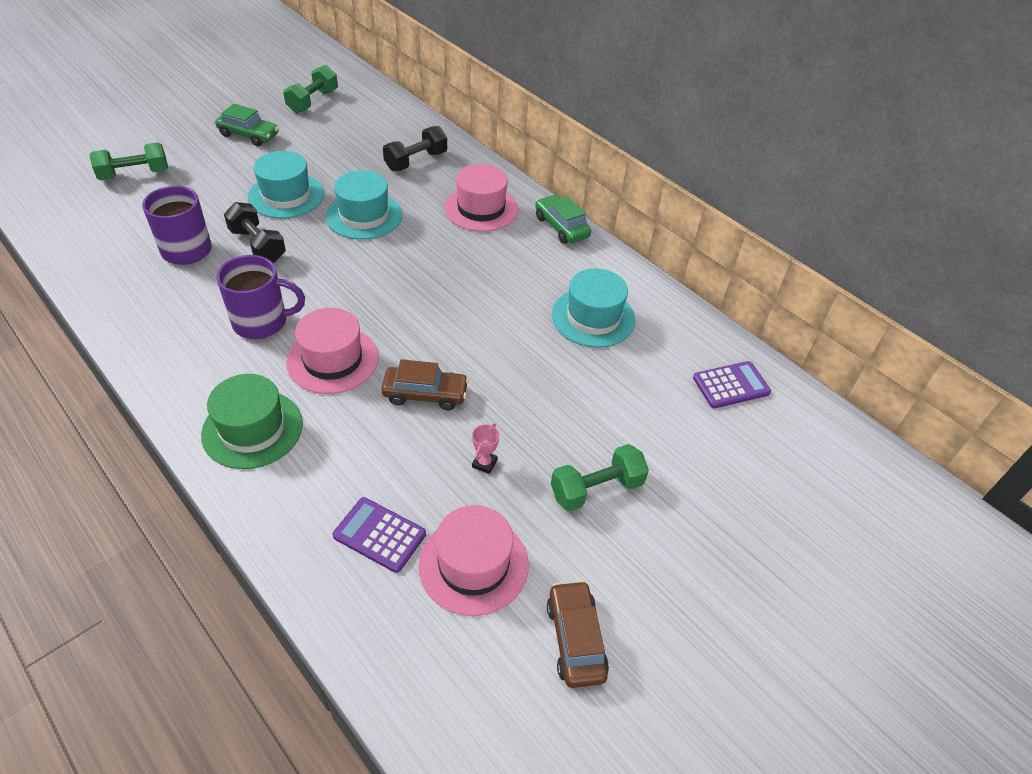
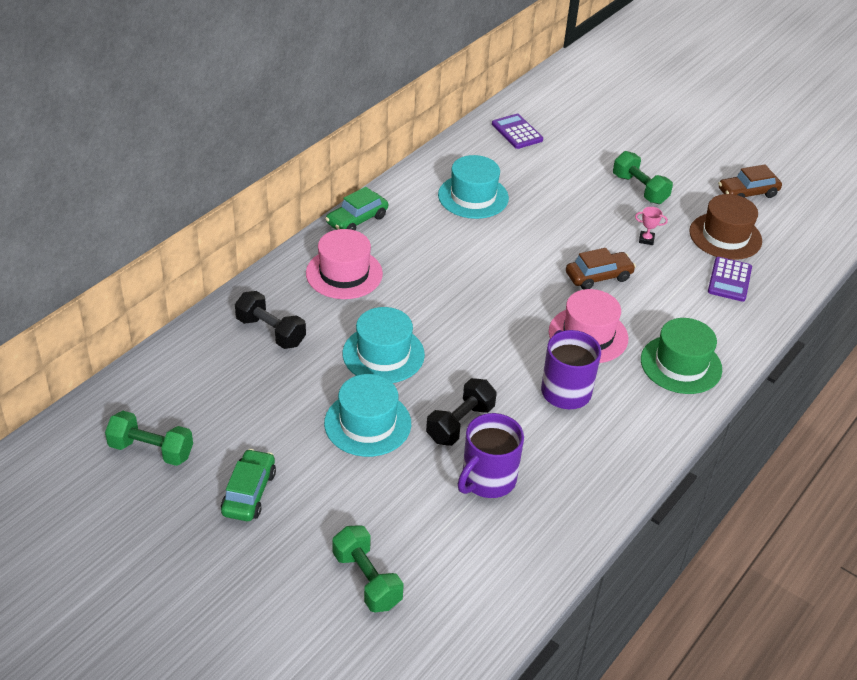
camera: 100 degrees left, 5 degrees down
brown car [381,359,469,410] -> brown car turned 75 degrees clockwise [566,248,636,290]
pink hat [418,505,529,616] -> brown hat [689,194,762,260]

